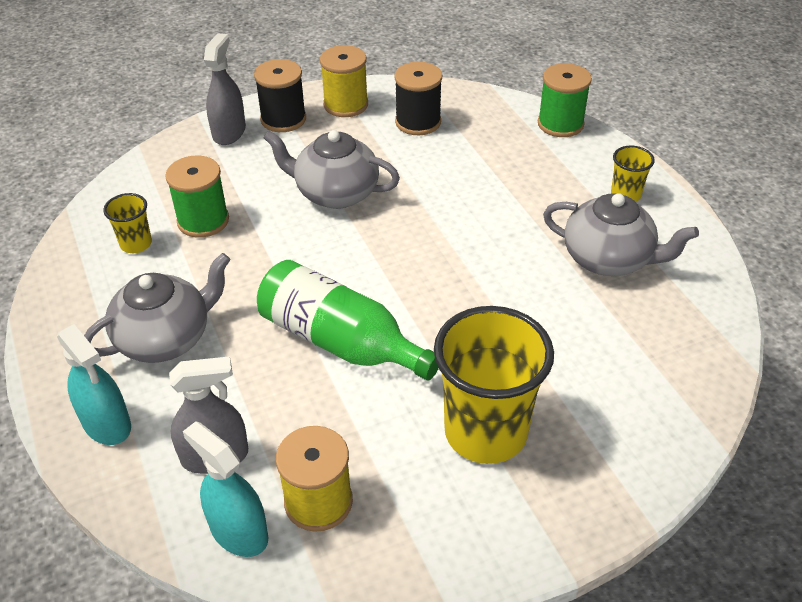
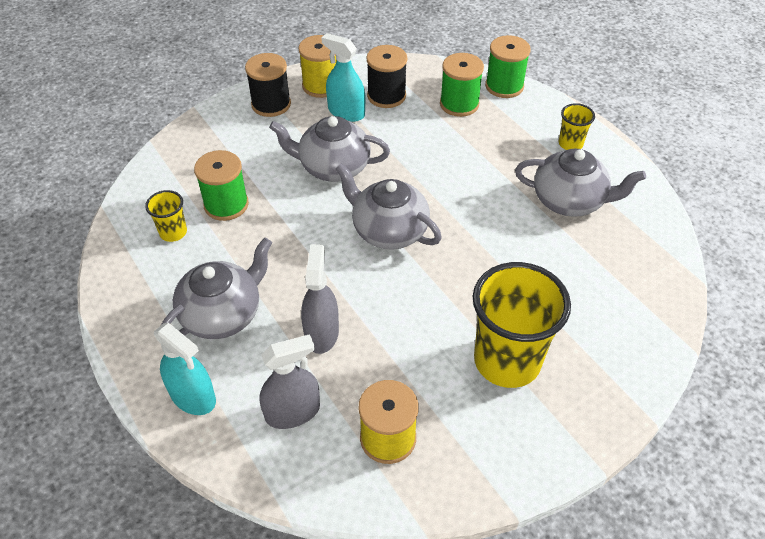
camera: 10 degrees left, 5 degrees up
turquoise spray bottle [183,421,268,557] -> turquoise spray bottle moved to [321,33,365,122]
grey spray bottle [204,33,246,145] -> grey spray bottle moved to [301,244,339,354]
green bottle [257,260,439,380] -> none
none -> grey teapot [335,163,442,250]
none -> green spool [440,53,484,117]

